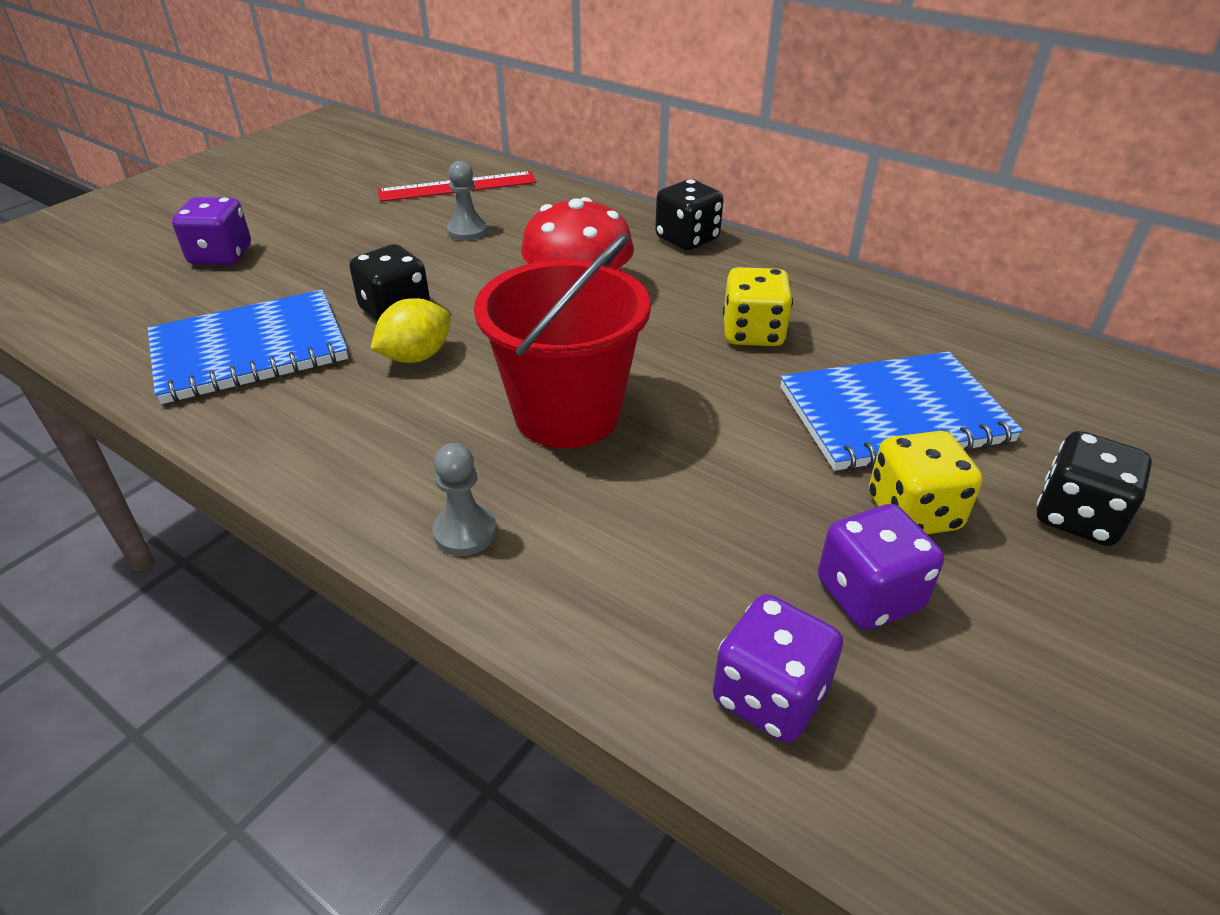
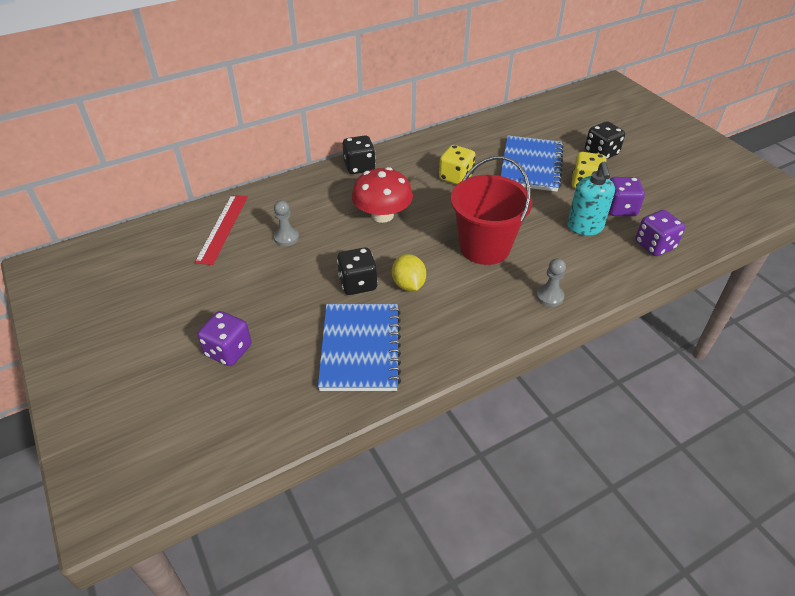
camera: 65 degrees left, 5 degrees up
none -> turquoise soap dispenser [567,161,615,235]

